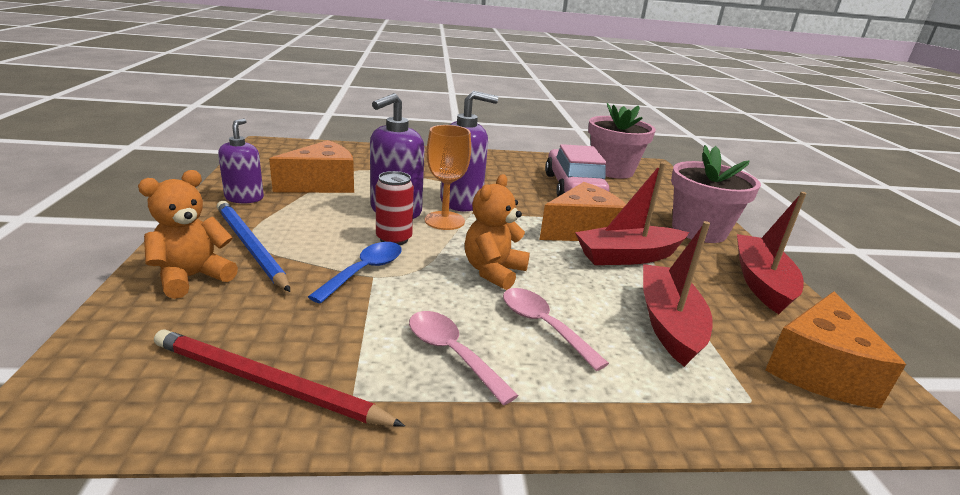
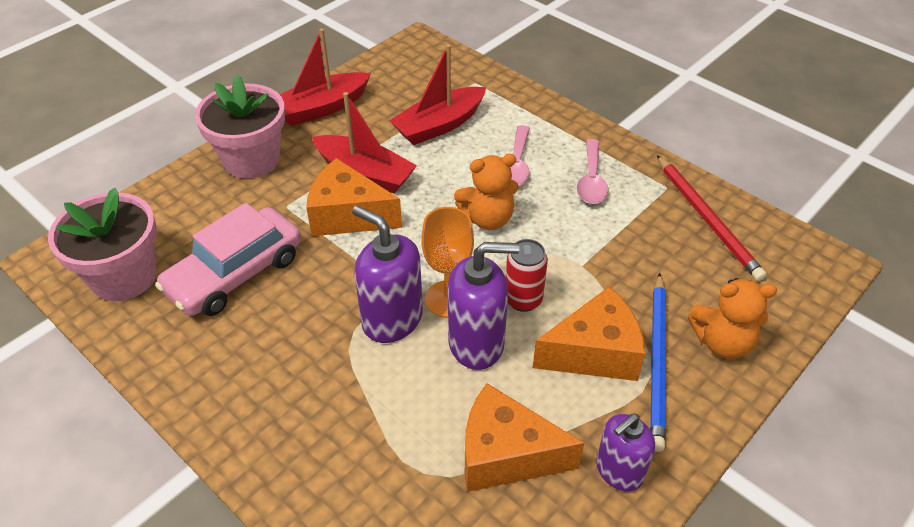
camera: 130 degrees left, 20 degrees up
blue spoon [308,242,402,304] -> none
orange cheese [765,291,906,409] -> orange cheese moved to [533,287,645,381]

